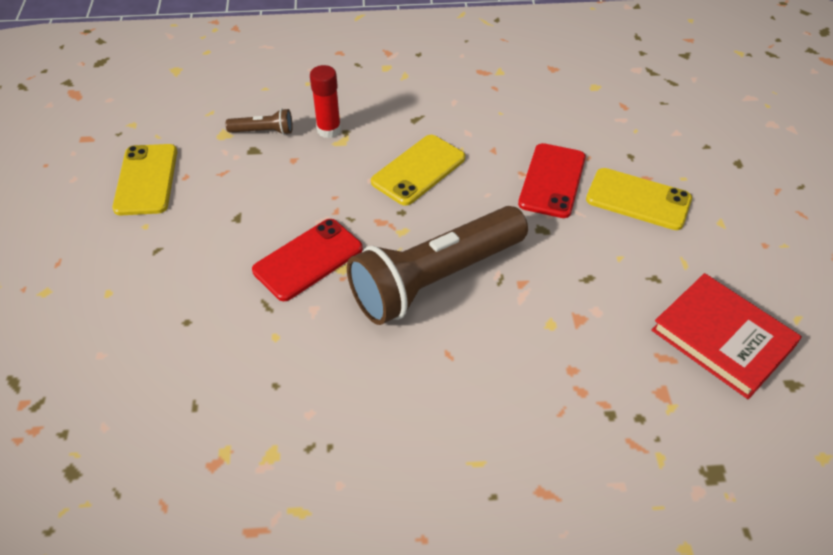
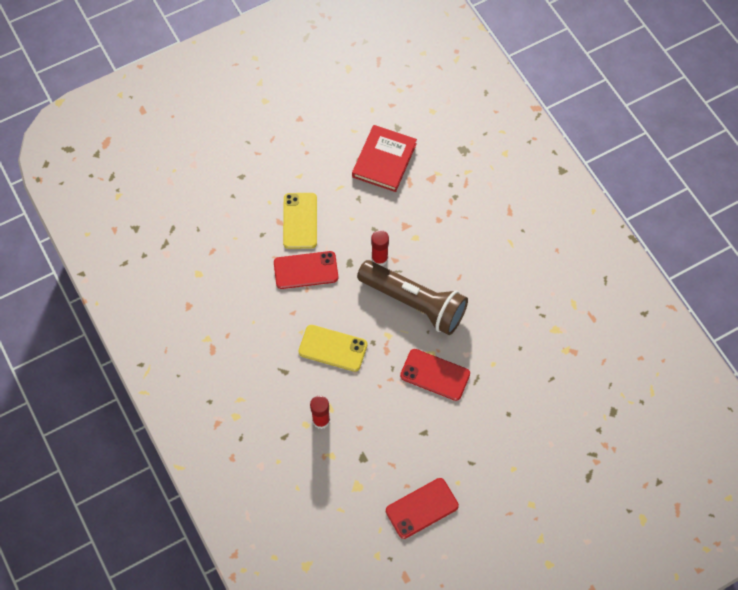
camera: 115 degrees left, 15 degrees up
yellow phone [112,144,177,215] -> red phone [386,478,459,539]
brown flashlight [226,109,293,135] -> none
none -> red glue stick [371,230,389,266]

